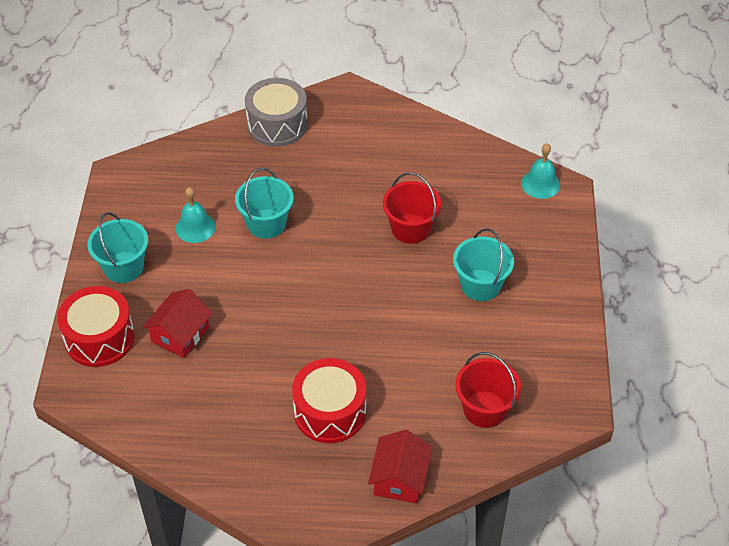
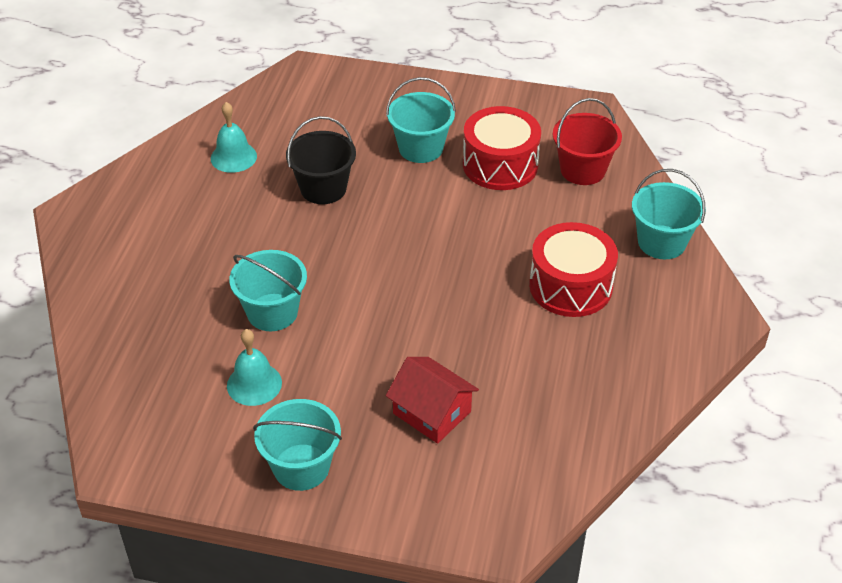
camera: 80 degrees left, 5 degrees down
red drum [57,286,135,367] -> red drum moved to [463,106,541,190]
grey drum [245,78,308,147] -> none
red house [368,430,433,503] -> turquoise bucket [632,169,706,259]
red bucket [383,172,442,244] -> black bucket [286,116,356,204]
turquoise bell [521,143,560,199] -> turquoise bell moved to [211,102,257,173]

